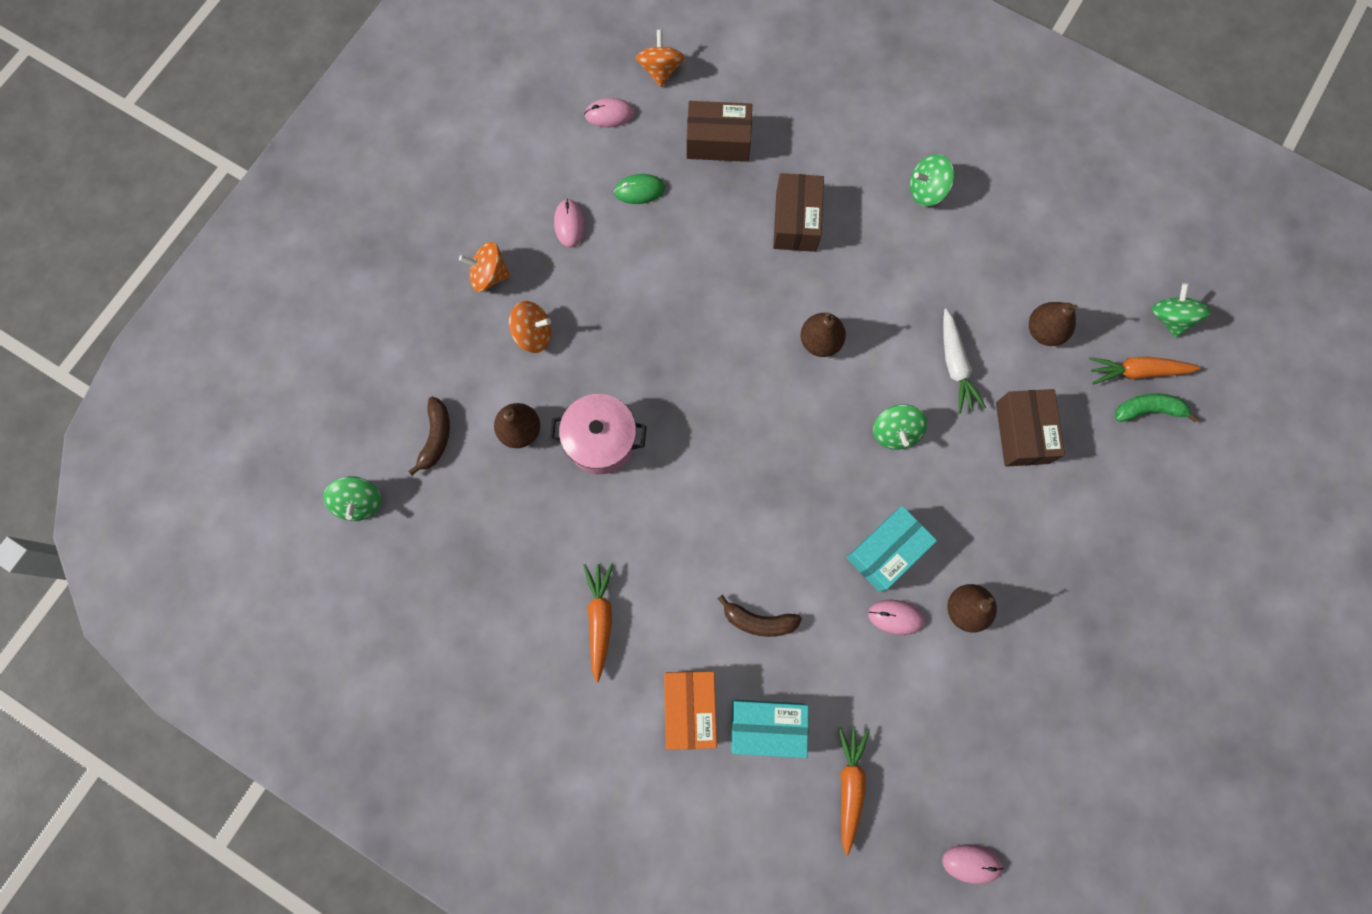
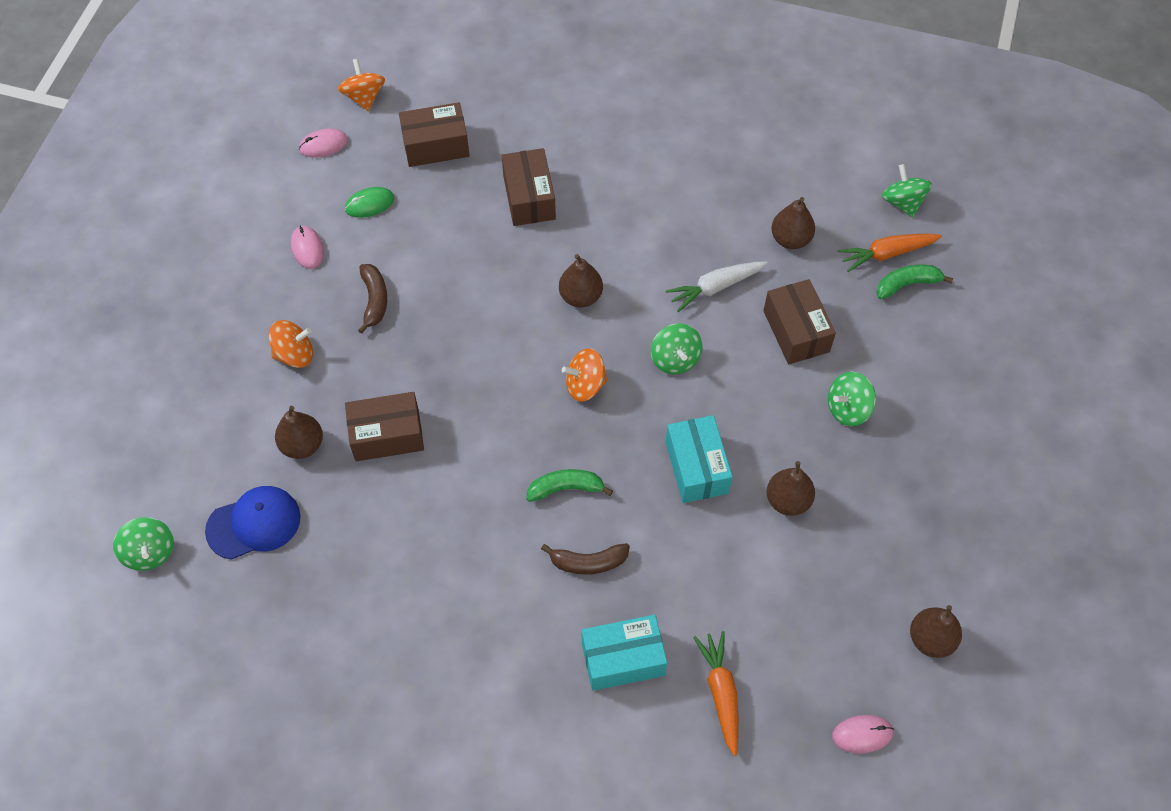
camera: 15 degrees left, 15 degrees down
brown banana [408,397,450,475] -> brown banana moved to [358,264,387,334]
orange spinning top [459,242,510,292] -> orange spinning top moved to [562,348,608,402]
pink pot [550,394,647,474] -> brown box [345,392,424,461]
orange carrot [583,563,613,682] -> none
orange box [664,671,717,750] -> none
turquoise box [846,506,937,592] -> turquoise box turned 45 degrees counterclockwise [666,415,733,503]
pink mouse [868,600,925,635] -> none
green spinning top [910,154,954,206] -> green spinning top moved to [828,372,876,426]
white carrot [943,309,986,414] -> white carrot turned 90 degrees clockwise [666,261,767,312]
none -> blue cap [205,486,301,560]
none -> green banana [526,469,613,502]
none -> brown pear [910,605,962,658]

